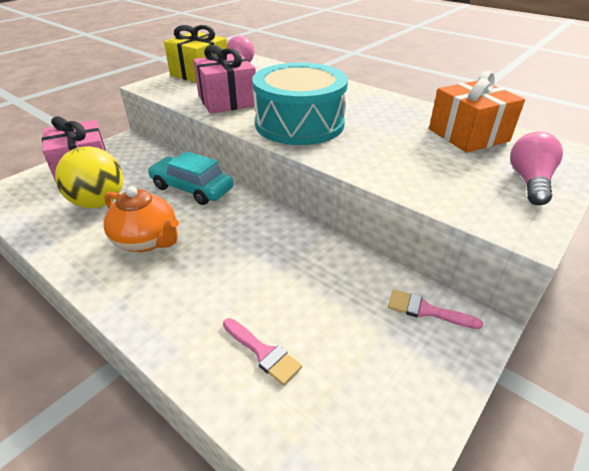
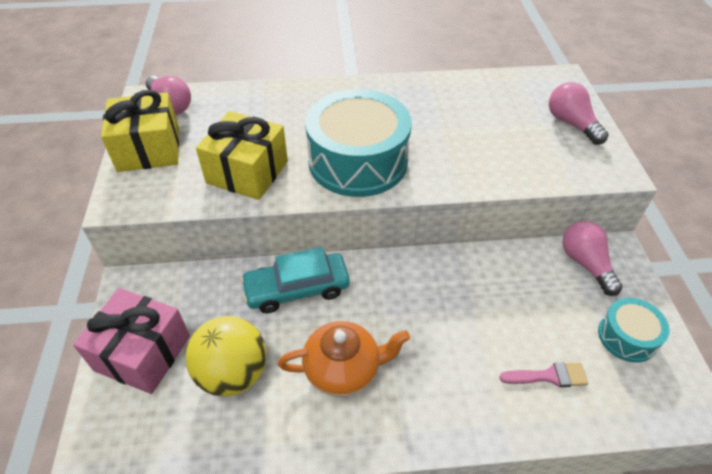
camera: 45 degrees left, 10 degrees up
pink gift [193,45,256,114] -> yellow gift [196,111,288,200]
pink brush [388,290,483,329] -> pink light bulb [563,221,623,296]
orange gift [429,71,525,153] -> none
none -> turquoise drum [598,298,670,363]

